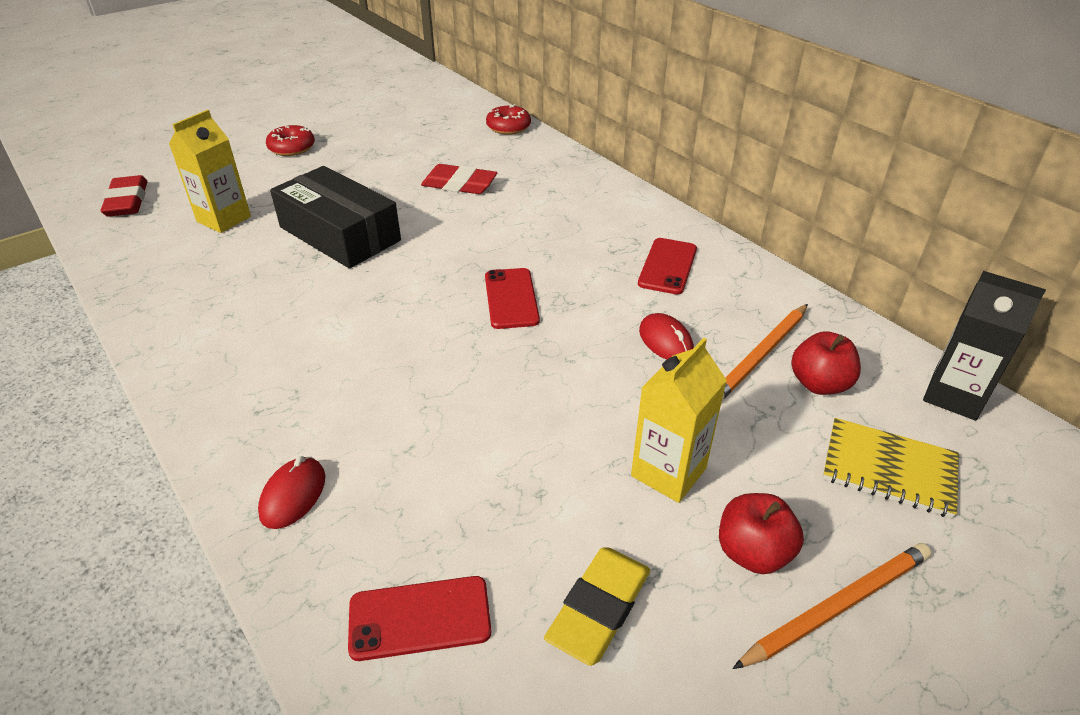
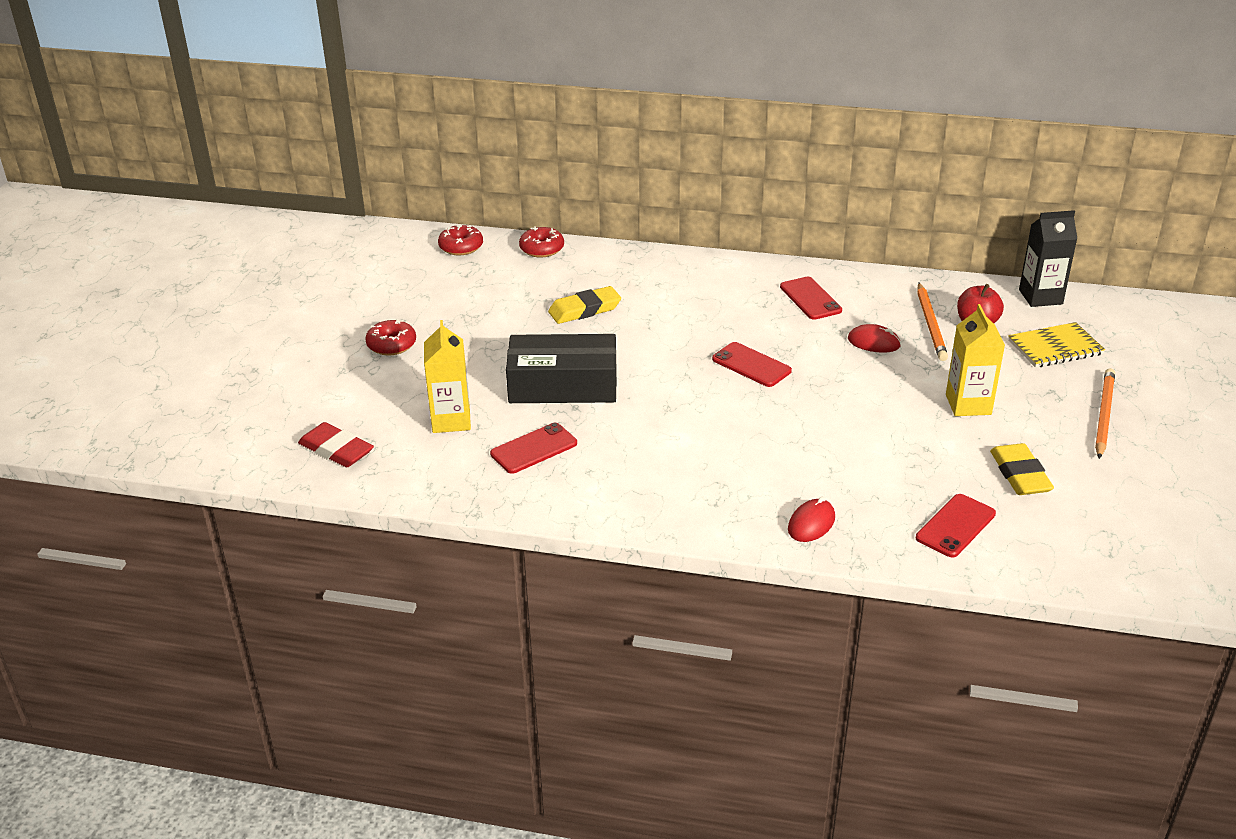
camera: 40 degrees left, 5 degrees down
red mouse [258,456,325,529] -> red mouse turned 60 degrees clockwise [788,497,835,542]
red eraser [421,164,497,194] -> yellow eraser [548,286,621,324]
red apple [719,493,804,574] -> none
none -> red donut [438,225,483,255]
none -> red phone [490,423,577,474]

